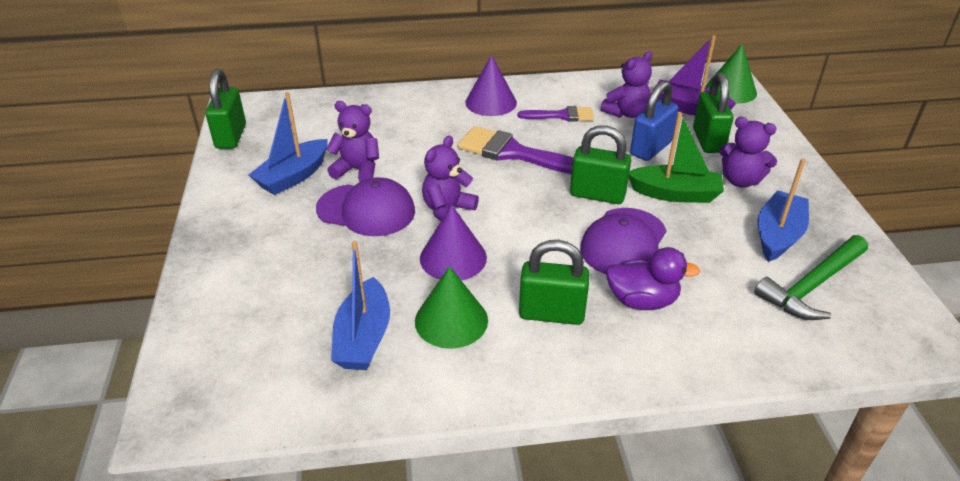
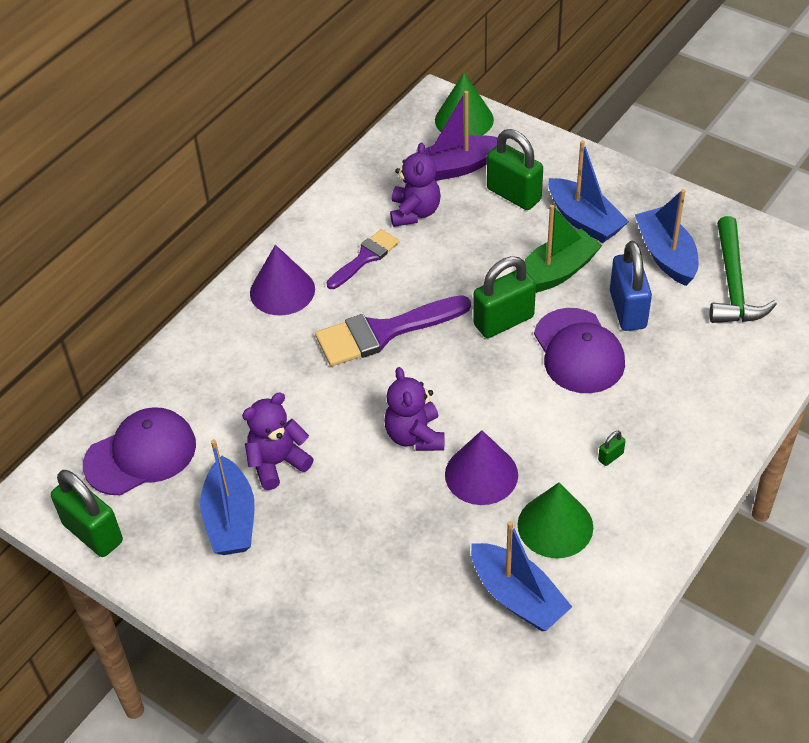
camera: 45 degrees left, 10 degrees up
purple cap [316,177,415,236] -> purple cap moved to [83,407,196,495]
green padlock [519,240,589,325] -> green padlock [598,431,625,466], size x0.41
purple duck [606,247,700,310] -> none
blue padlock [630,81,679,161] -> blue padlock moved to [610,241,652,331]
purple teddy bear [719,117,777,188] -> blue boat [548,140,629,243]

